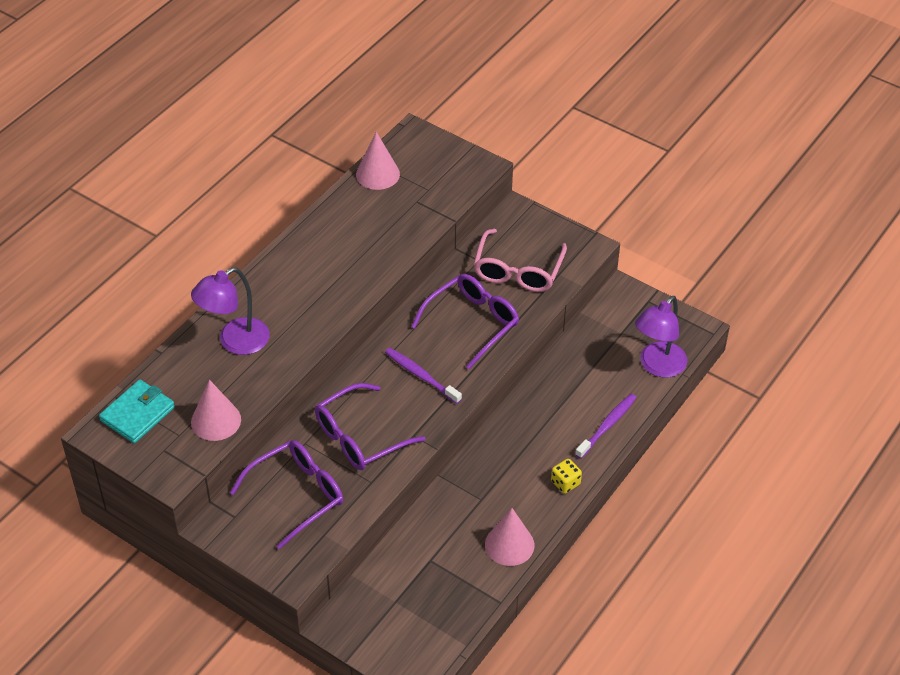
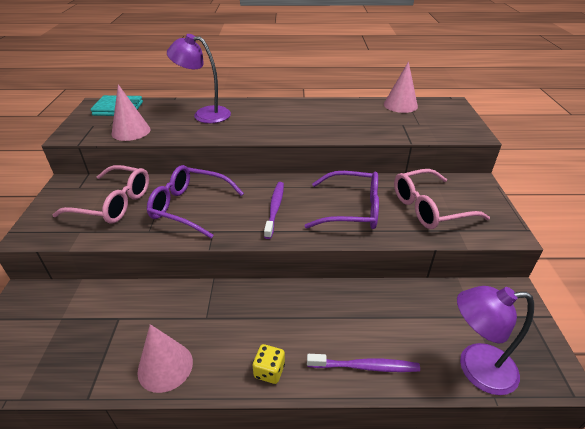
camera: 55 degrees right, 10 degrees down
purple glasses [230,440,343,550] -> pink glasses [52,165,149,224]

